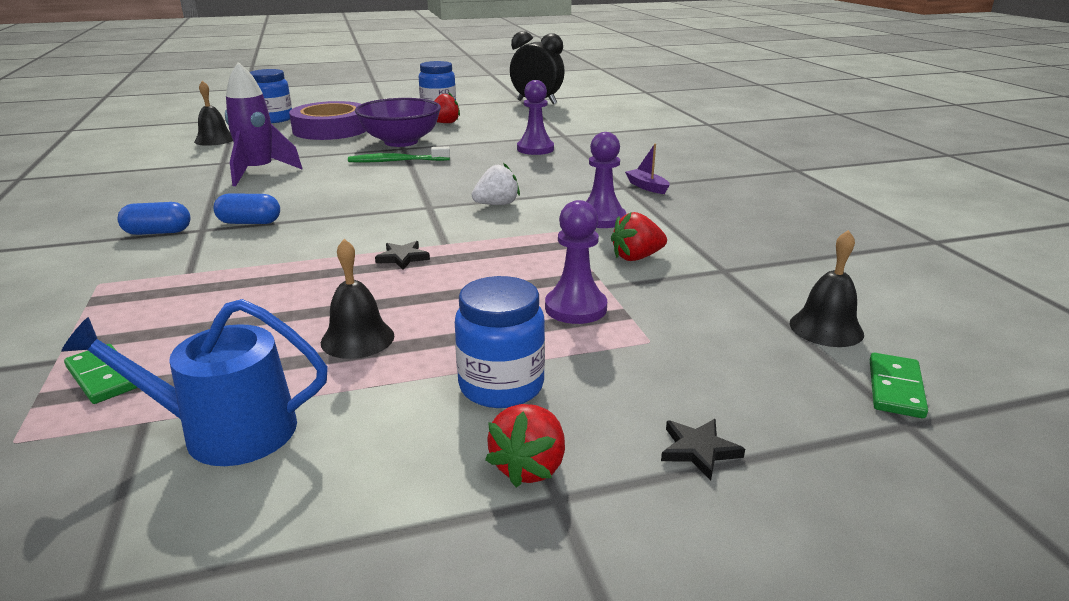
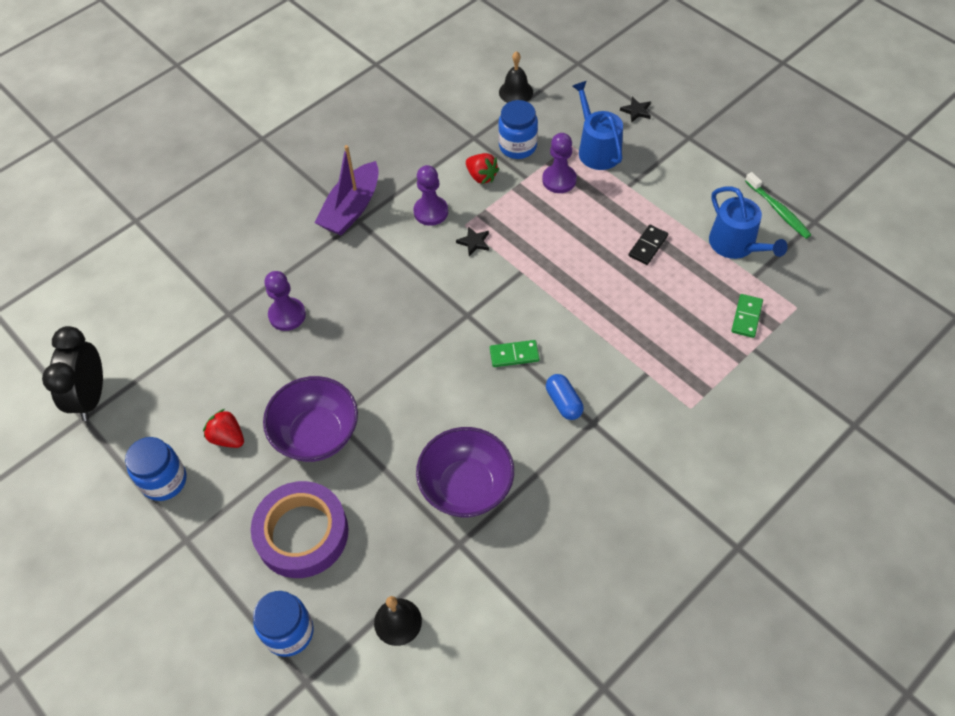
camera: 115 degrees left, 30 degrees up
blue capsule [117,202,190,235] -> none
purple rocket [225,62,303,186] -> purple bowl [416,427,514,517]
black bell [321,239,394,359] -> black domino [629,225,668,265]
green toothbrush [348,147,450,163] -> green toothbrush moved to [745,172,811,239]
black star [375,241,430,270] -> black star moved to [456,226,489,256]
blue jar [455,276,545,408] -> blue jar moved to [498,100,538,159]
white strawberry [471,163,520,205] -> none
red strawberry [485,404,565,487] -> none
purple boat [625,144,670,194] -> purple boat [314,145,379,235], size x2.15
green domino [870,353,928,418] -> green domino moved to [490,340,540,367]
none -> blue watering can [572,81,623,170]

